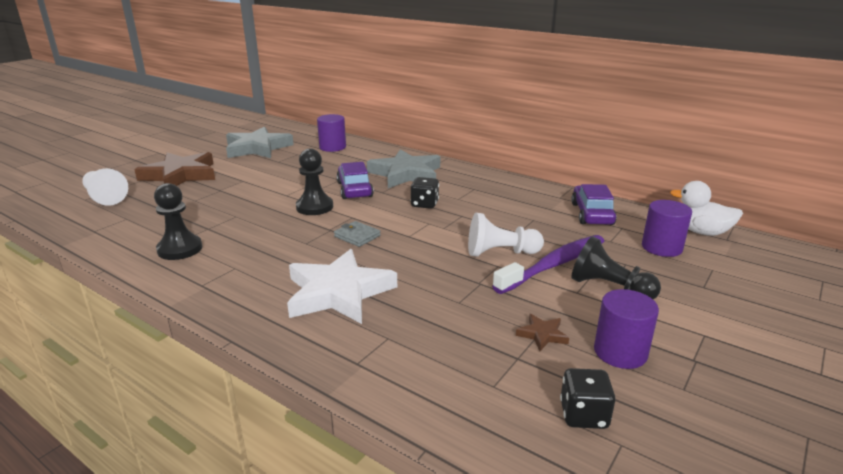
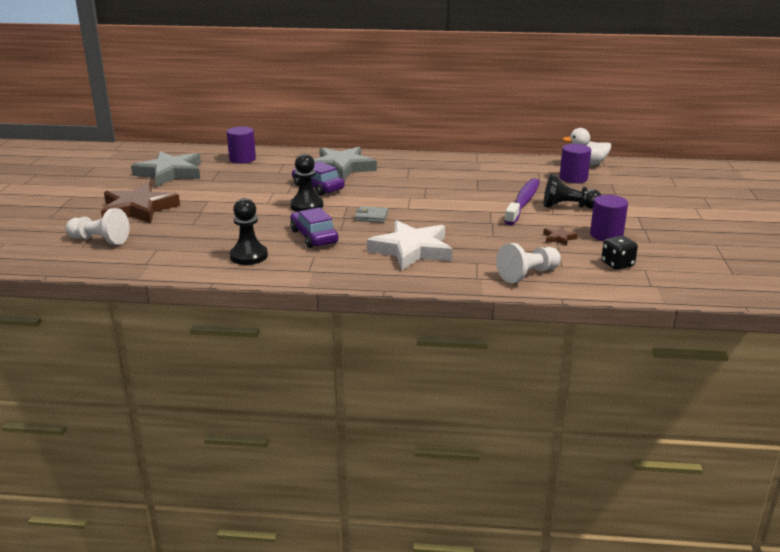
camera: 30 degrees left, 0 degrees up
black dice [410,177,439,209] -> none
white pawn [468,213,544,257] -> white pawn moved to [496,243,561,283]
purple car [571,184,617,225] -> purple car moved to [290,207,338,248]

